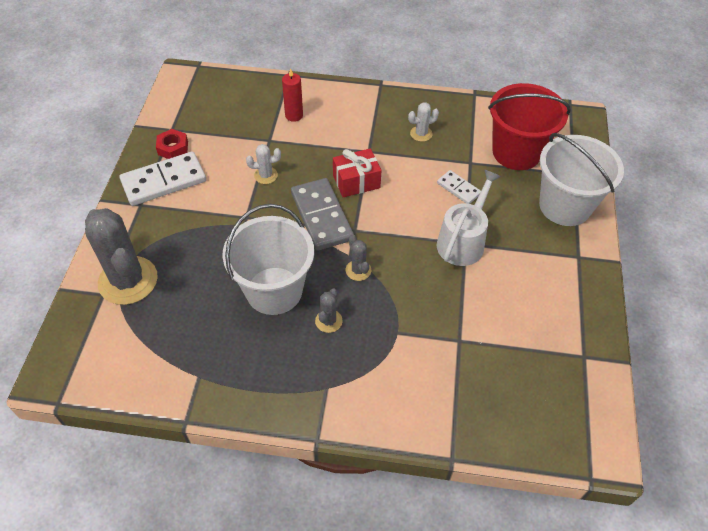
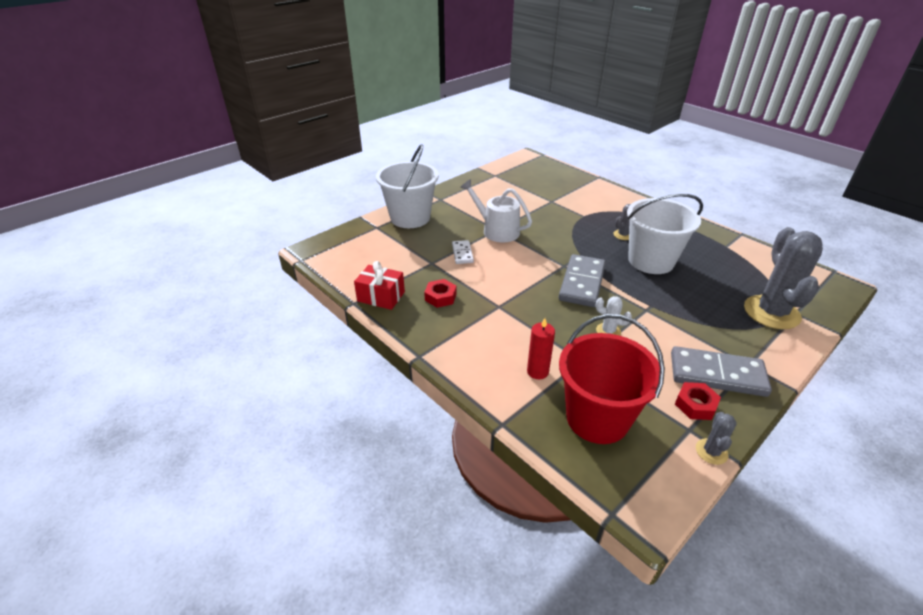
camera: 140 degrees left, 15 degrees down
white domino [120,152,206,206] -> grey domino [671,346,772,397]
red gift [333,148,382,197] -> red gift moved to [354,261,405,310]
grey cactus [346,234,371,281] -> grey cactus moved to [696,412,737,465]
white cactus [408,102,439,142] -> red nut [424,279,457,308]
white watering can [437,170,501,266] -> white watering can turned 60 degrees clockwise [460,179,532,243]
red bucket [488,83,571,170] -> red bucket moved to [559,314,665,444]

